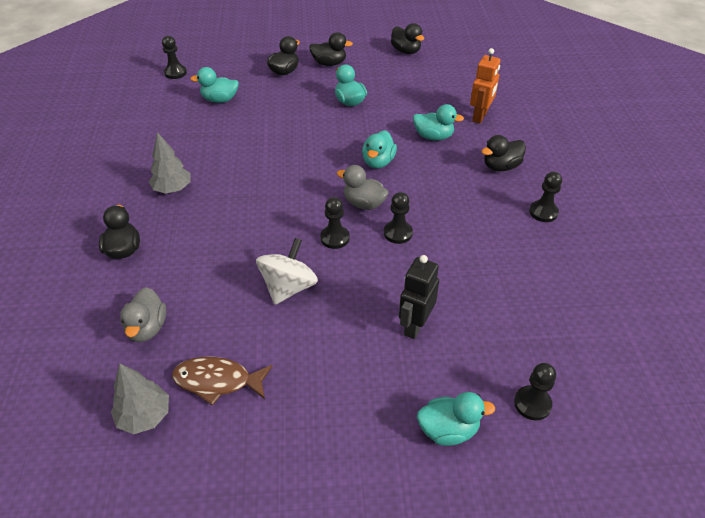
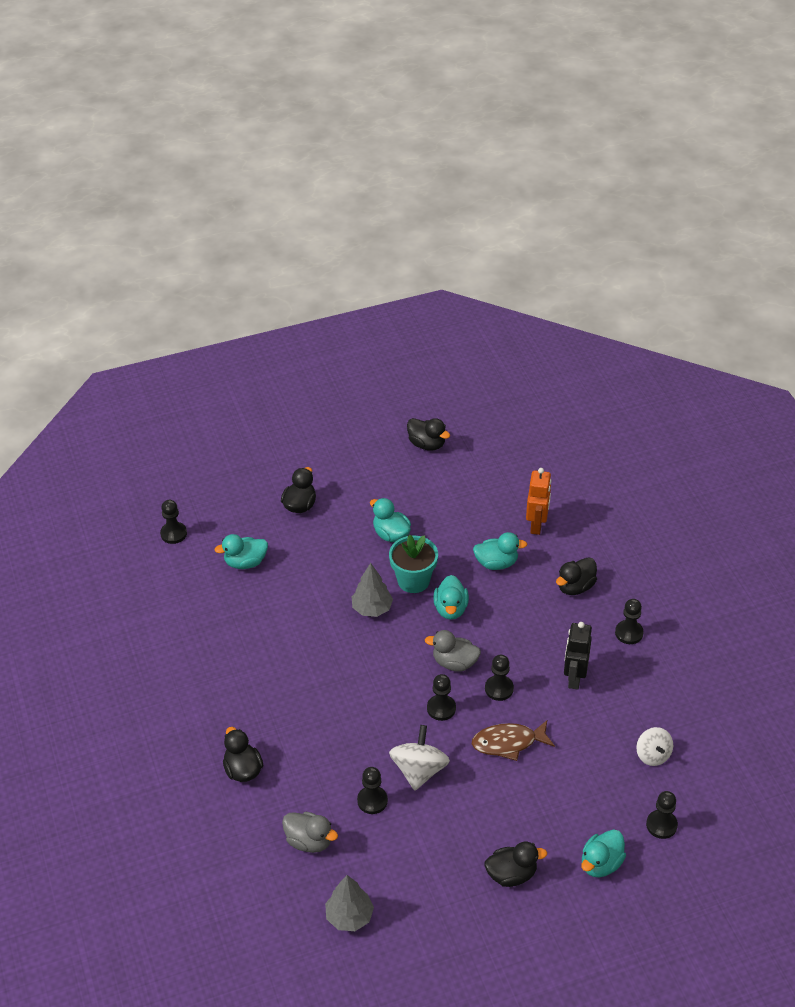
camera: 15 degrees left, 0 degrees up
grey duck [120,287,167,342] -> grey duck turned 45 degrees counterclockwise [282,812,338,853]
grey tree [149,132,191,194] -> grey tree moved to [351,563,393,617]
brown fish [172,357,272,406] -> brown fish moved to [472,720,555,761]
black duck [309,32,353,66] -> black duck moved to [484,842,547,887]
black robot [399,255,439,339] -> black robot moved to [564,622,592,690]
turquoise duck [417,392,495,446] -> turquoise duck turned 150 degrees clockwise [581,829,626,878]
none -> black pawn [357,767,388,814]
none -> turquoise flower pot [389,535,438,593]
none -> white spinning top [636,727,673,766]

